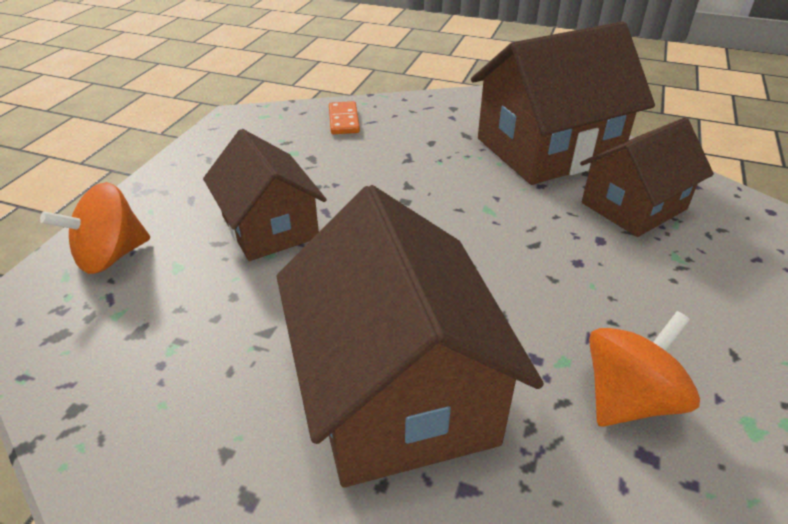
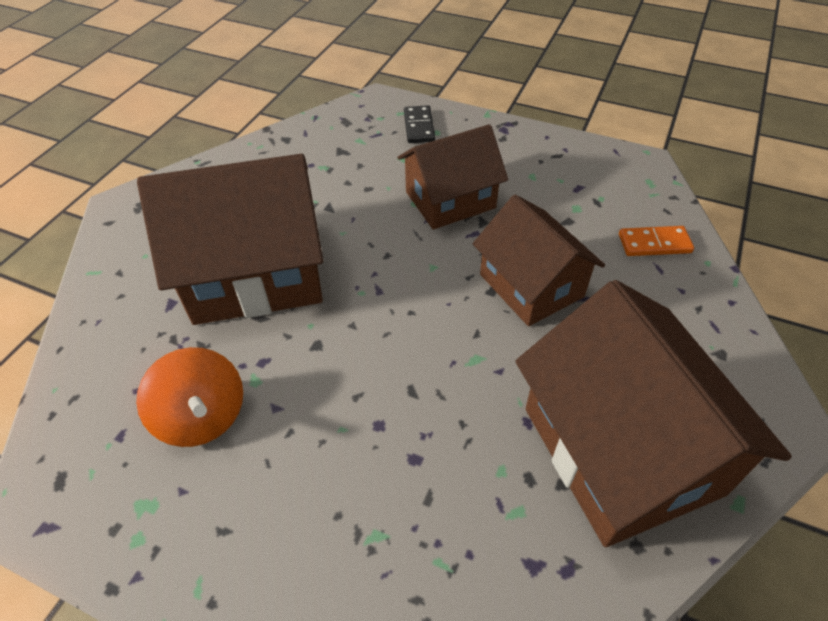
camera: 95 degrees right, 10 degrees up
orange spinning top [40,182,150,274] -> black domino [404,105,435,143]
brown house [580,117,714,237] -> brown house moved to [473,195,605,326]

